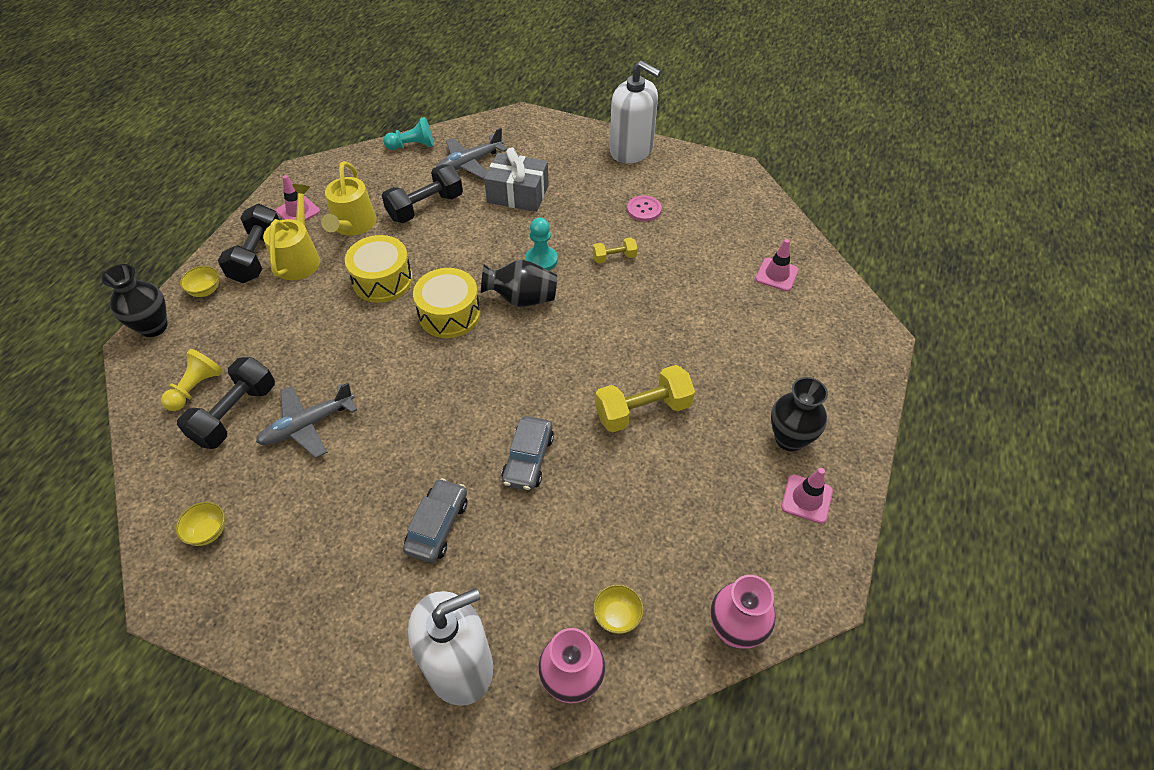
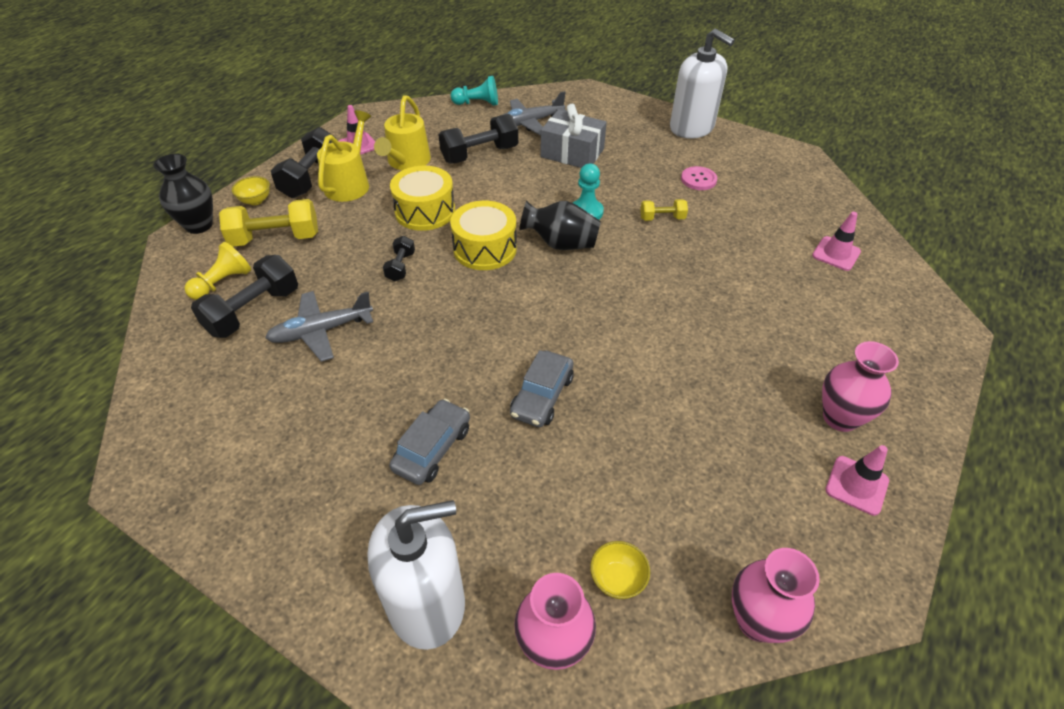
camera: 10 degrees right, 5 degrees down
yellow bowl [176,502,225,546] -> none
yellow dumbbell [595,365,695,432] -> yellow dumbbell moved to [219,199,318,247]
black vase [771,377,828,451] -> pink vase [822,341,899,432]
none -> black dumbbell [383,236,415,282]

